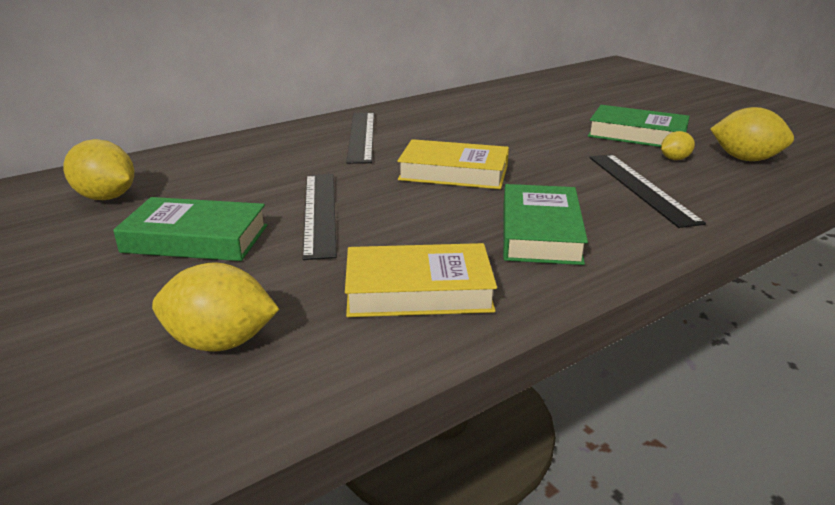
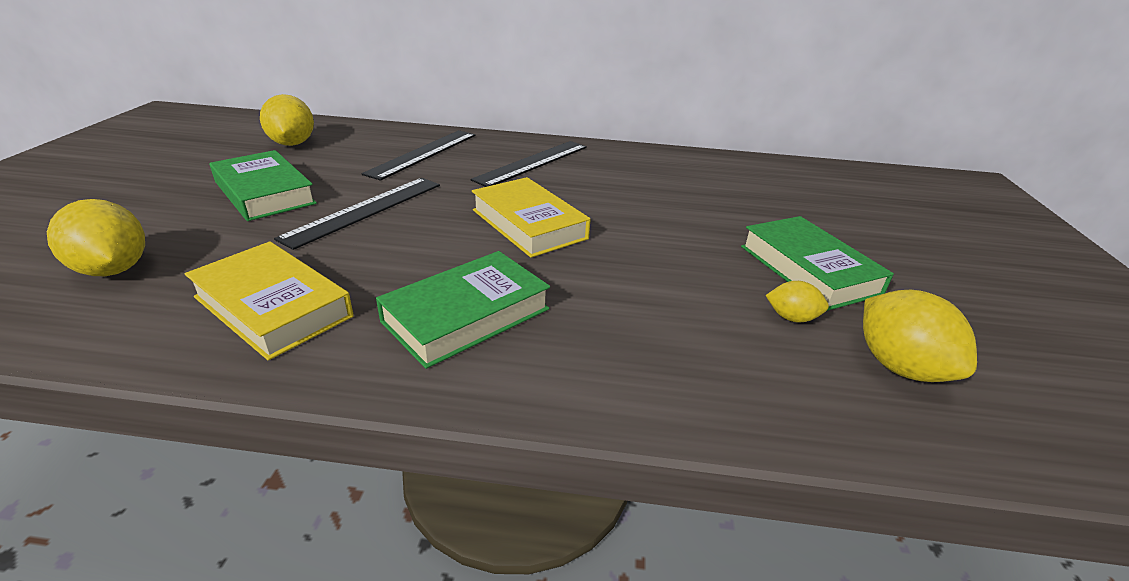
camera: 40 degrees right, 5 degrees up
black ruler [589,154,706,228] -> black ruler moved to [362,130,476,181]

